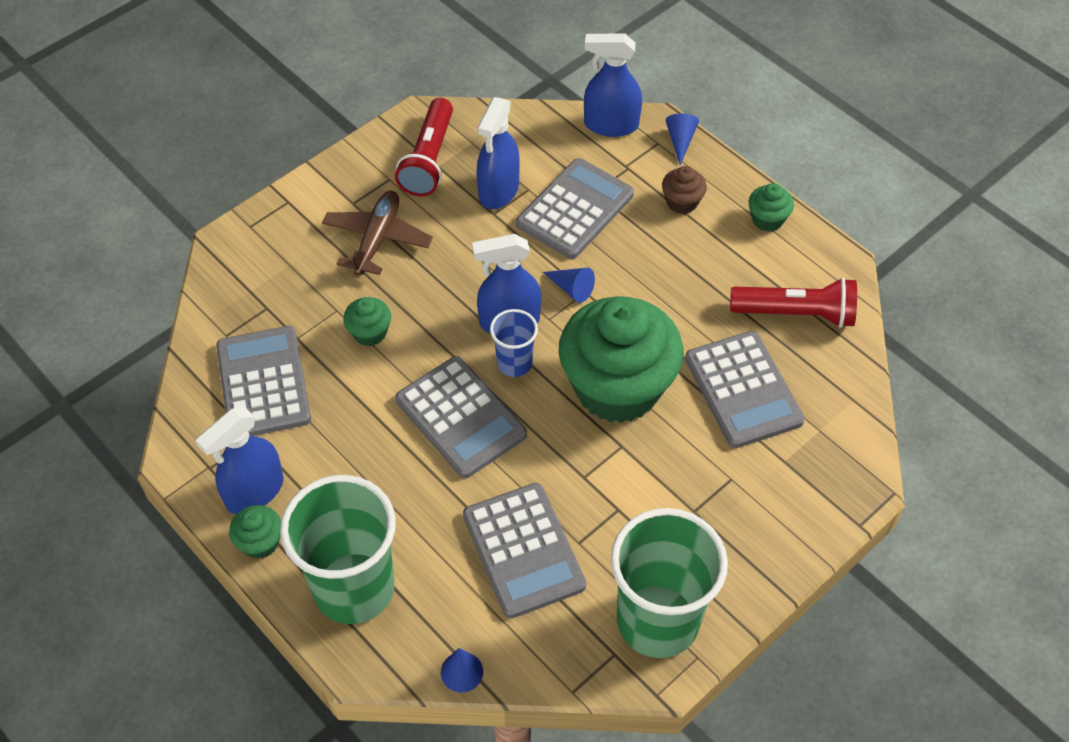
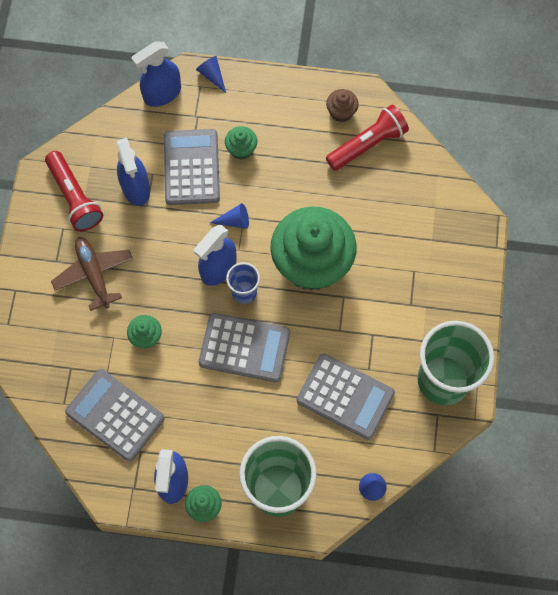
camera: 40 degrees left, 15 degrees up
brown cupcake [662,166,707,214] -> brown cupcake moved to [326,89,359,122]
grey calculator [685,331,805,448] -> none
green cupcake [749,183,794,232] -> green cupcake moved to [225,126,257,160]

